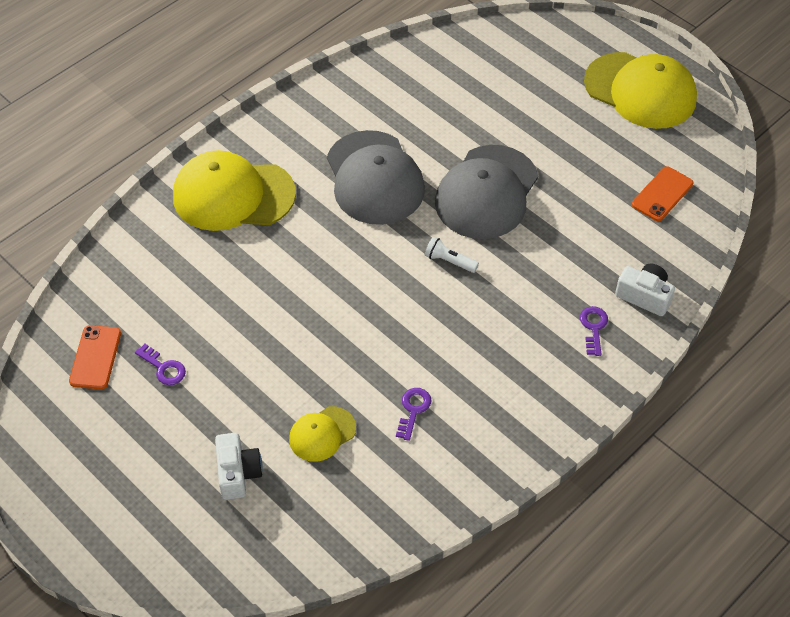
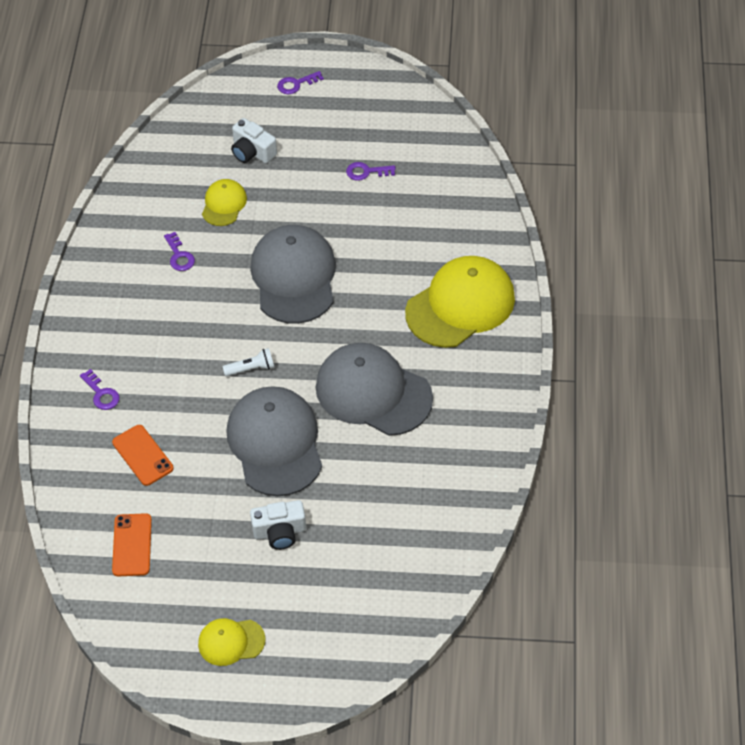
camera: 140 degrees right, 0 degrees up
orange phone [69,325,121,389] -> orange phone moved to [112,425,174,486]
yellow cap [584,52,697,129] -> yellow cap [198,618,266,666], size x0.50
white camera [615,263,675,316] -> white camera moved to [250,500,306,550]
none -> grey cap [250,225,336,324]
none -> purple key [277,71,324,94]

